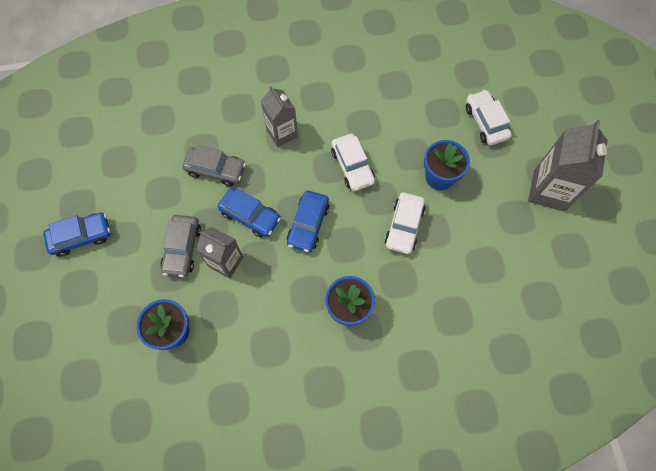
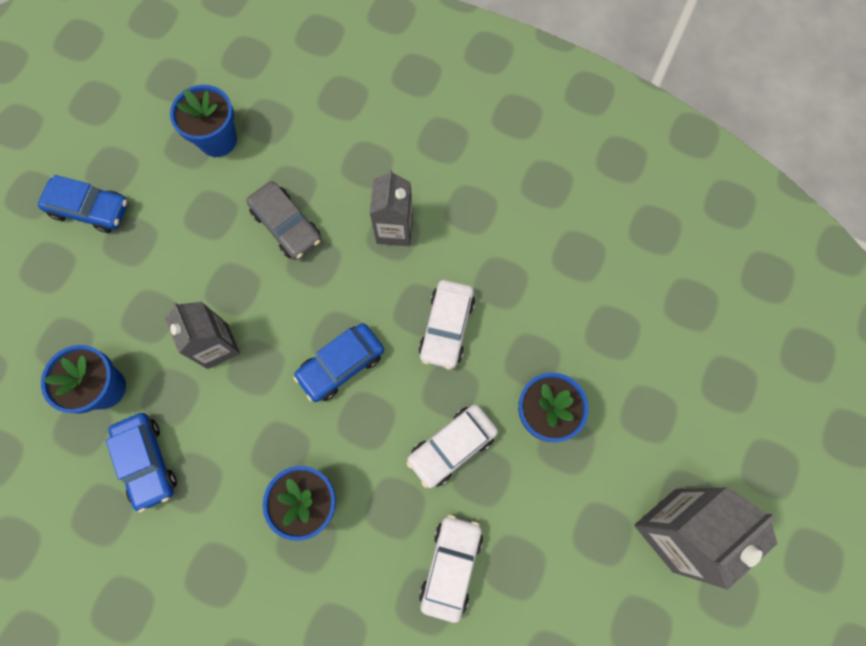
camera: 35 degrees right, 5 degrees up
grey car [160,215,201,277] -> none
blue car [218,188,281,237] -> blue car moved to [106,413,177,513]
white car [466,90,512,145] -> white car moved to [419,515,483,623]
none -> blue flower pot [170,85,237,157]

